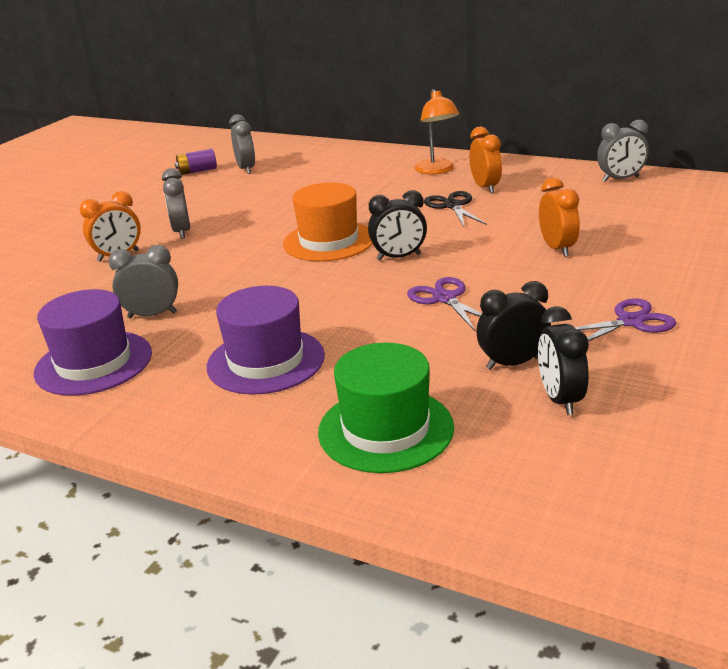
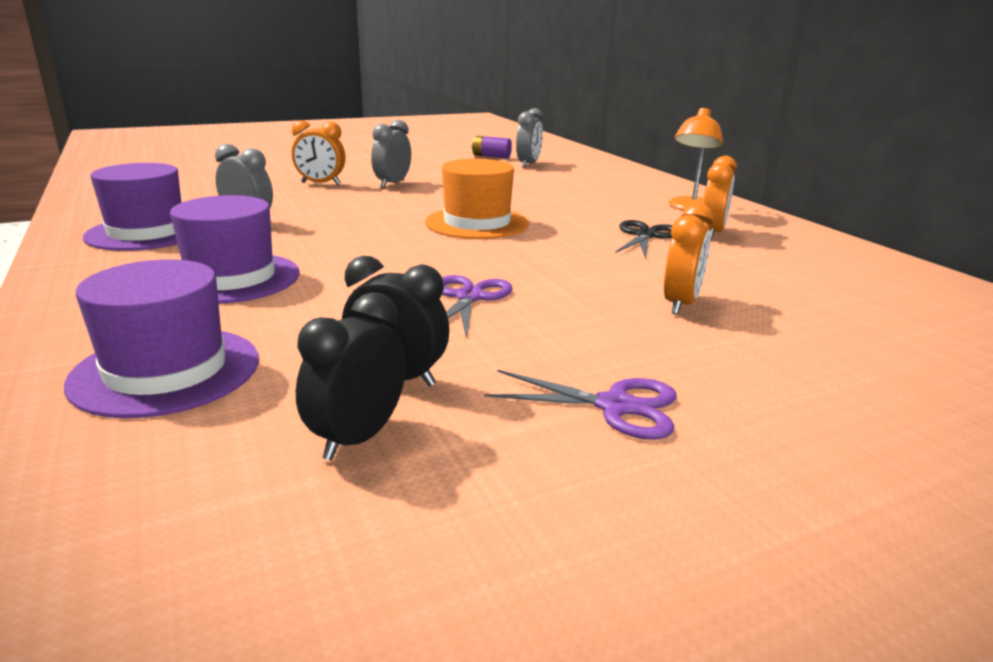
camera: 35 degrees right, 5 degrees down
green hat [318,343,454,473] -> purple hat [64,259,259,418]
black clock [368,190,427,260] -> none
grey clock [597,120,649,182] -> none

